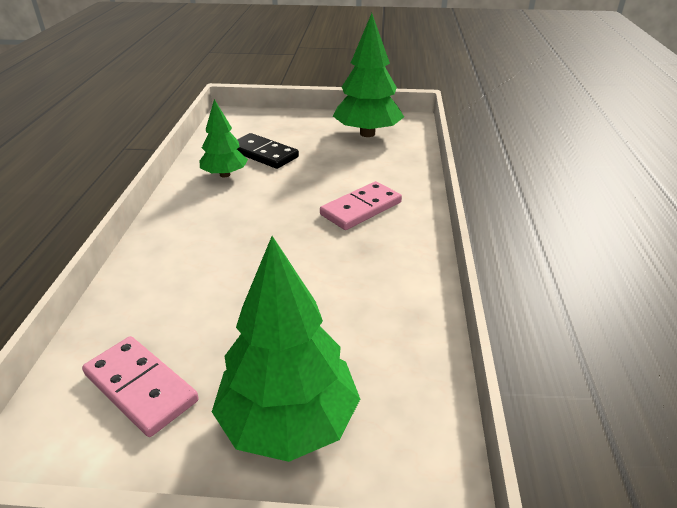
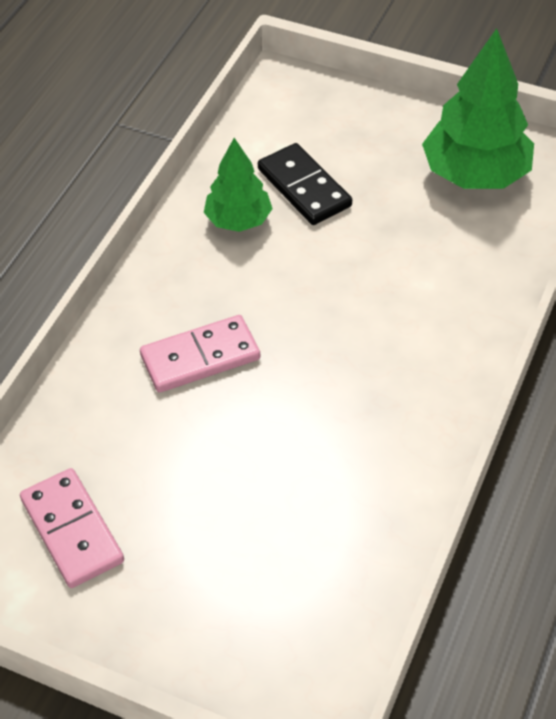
camera: 20 degrees right, 15 degrees up
green tree [212,236,360,462] -> none
pink domino [320,181,402,230] -> pink domino moved to [140,315,260,393]

